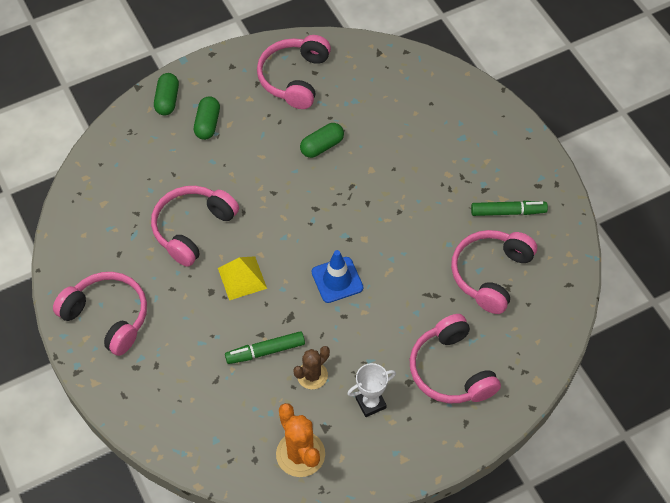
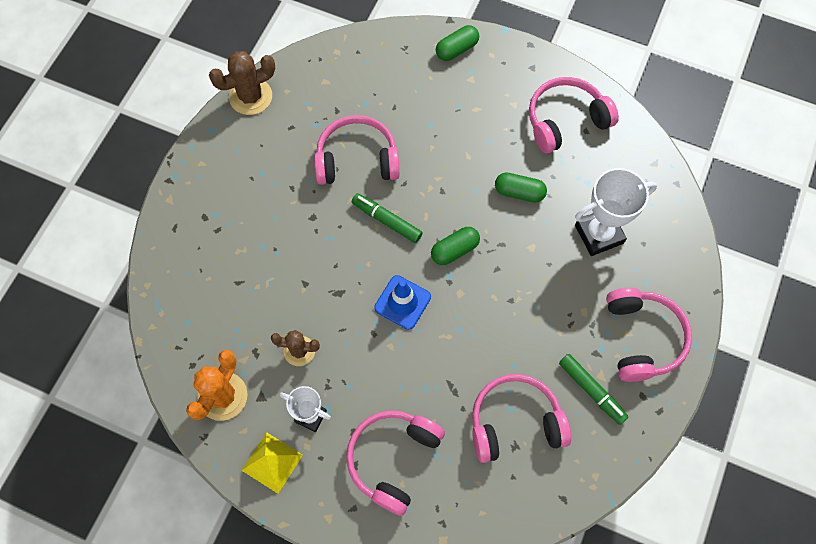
camera: 50 degrees right, 10 degrees up
pink headphones [53,272,147,356] -> pink headphones moved to [606,288,692,382]
green capsule [194,96,220,140] -> green capsule moved to [431,227,480,265]
yellow pyramid [218,257,267,300] -> yellow pyramid moved to [241,432,303,494]
green marker [225,331,305,364] -> green marker moved to [352,193,423,243]
none -> brown cactus [209,51,275,115]
none -> white trophy [575,168,657,256]

